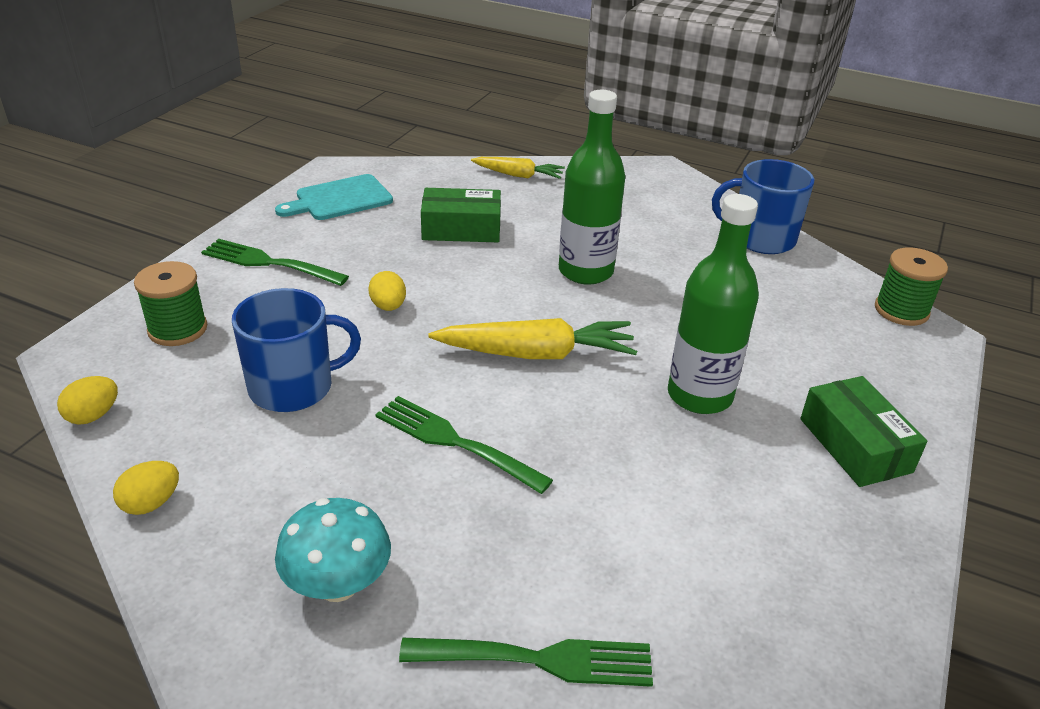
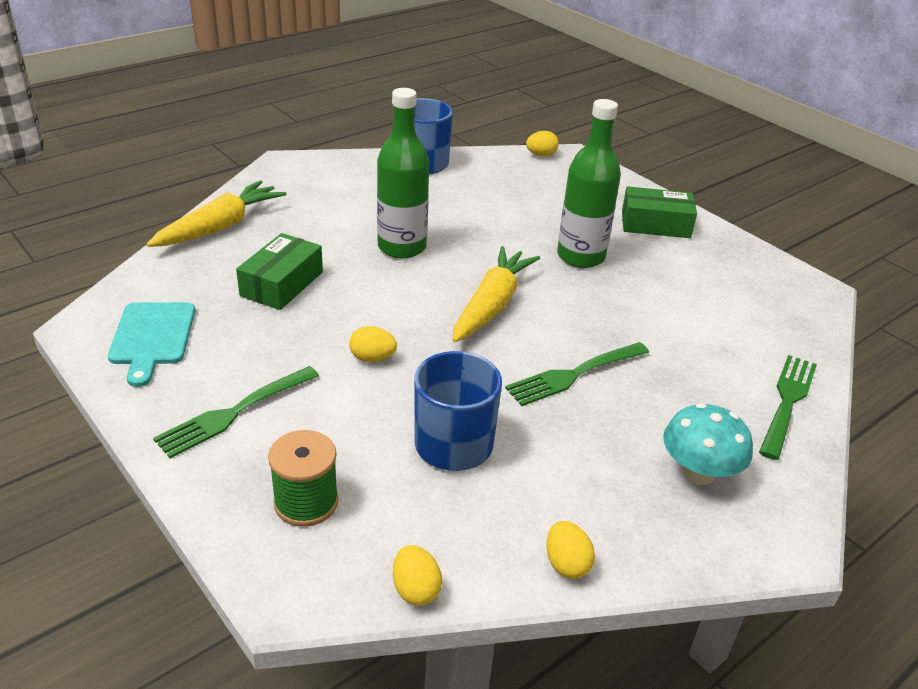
camera: 65 degrees left, 0 degrees up
yellow carrot [471,157,565,179] -> yellow carrot [146,180,287,247], size x1.63
green spool [875,247,948,326] -> yellow egg [526,131,559,156]

